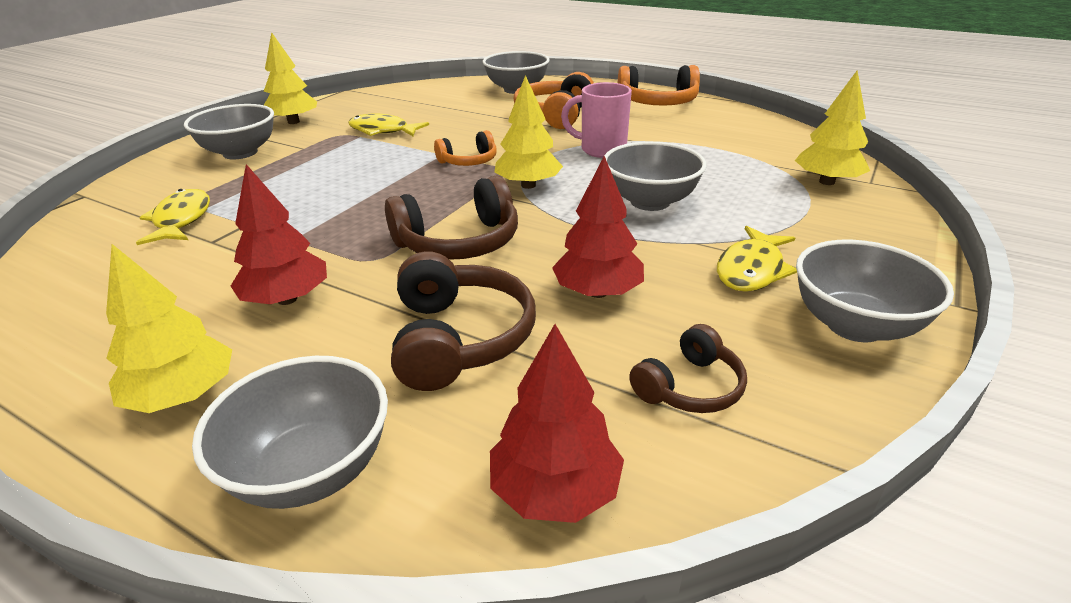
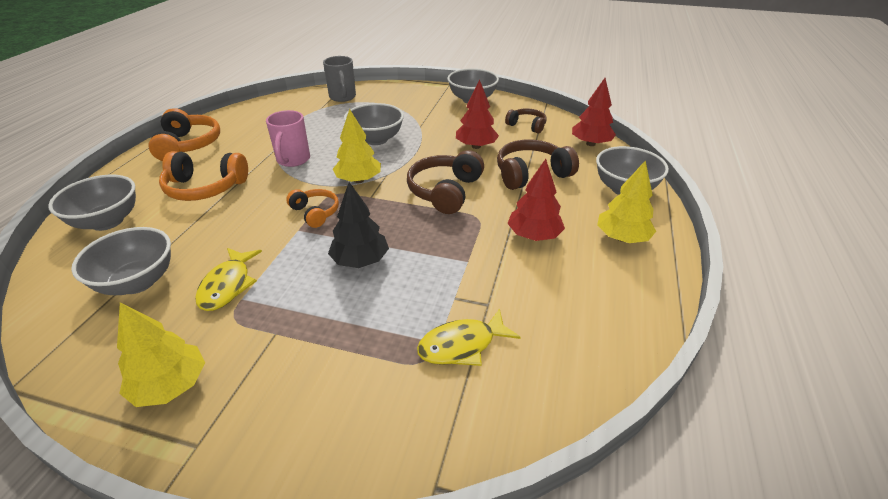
camera: 105 degrees left, 5 degrees up
grey bowl [184,104,274,159] -> grey bowl moved to [71,227,171,295]
brown headphones [385,176,518,260] -> brown headphones turned 120 degrees counterclockwise [407,150,484,214]
yellow fish [717,226,797,292] -> none
yellow tree [795,70,870,185] -> grey mug [323,56,356,102]
none -> black tree [328,182,389,268]

